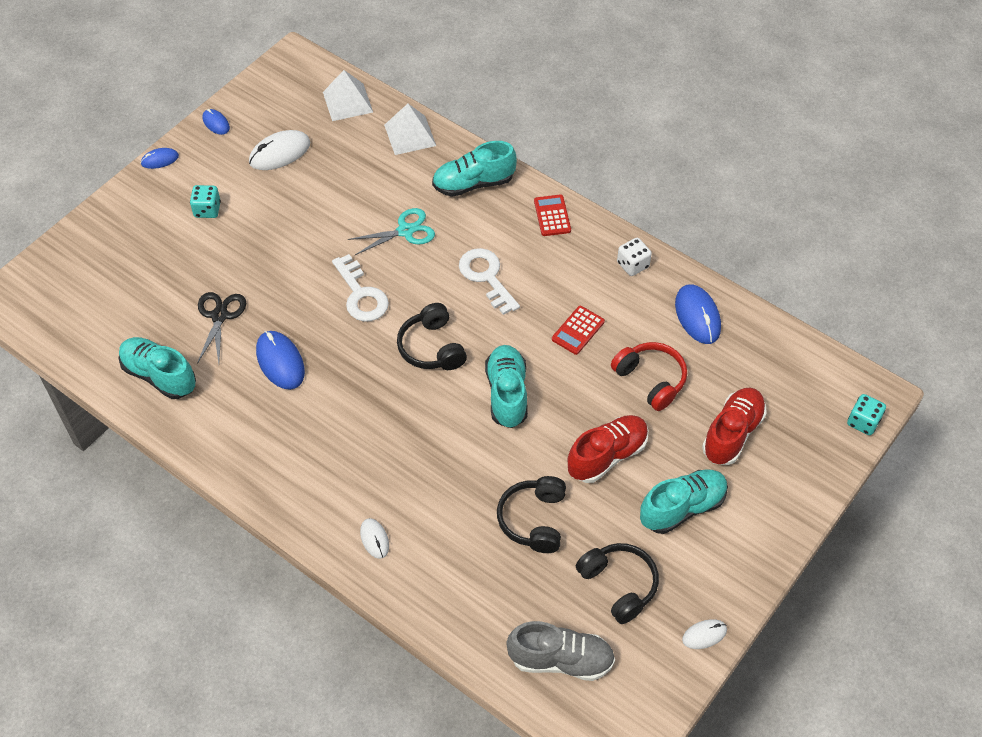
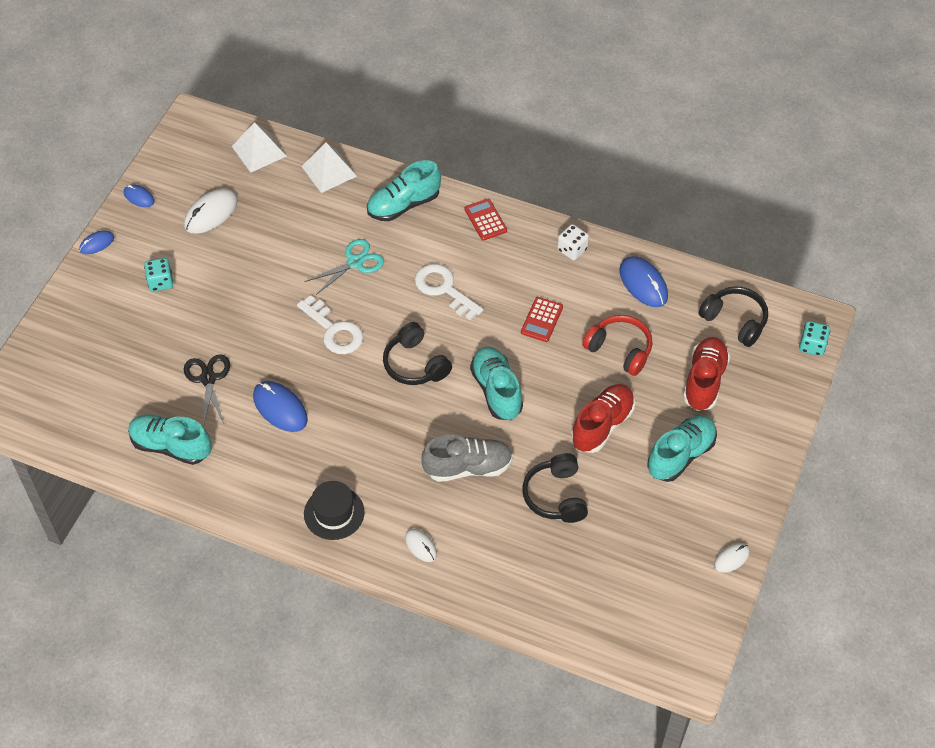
camera: 15 degrees left, 0 degrees up
grey shoe [506,621,615,681] -> grey shoe moved to [421,435,513,482]
black headphones [576,543,659,624] -> black headphones moved to [698,286,768,347]
none -> black hat [304,481,365,540]

